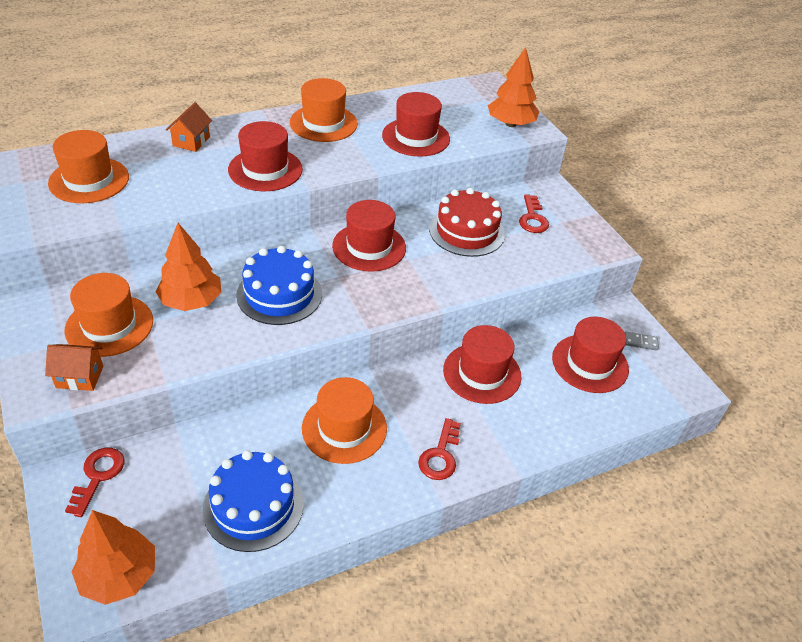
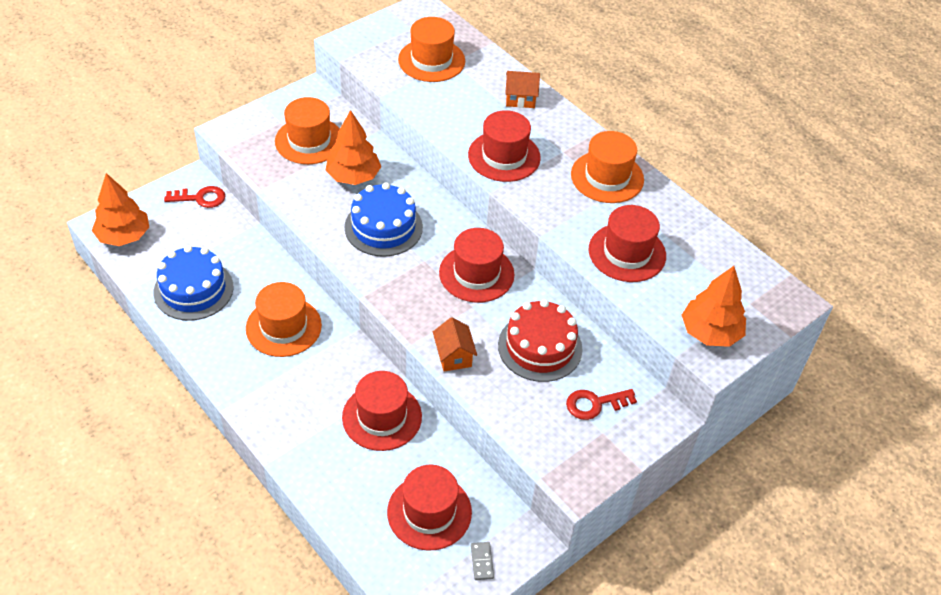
camera: 75 degrees right, 5 degrees up
orange house [45,344,103,391] -> orange house moved to [433,317,477,372]
red key [418,418,461,480] -> none

